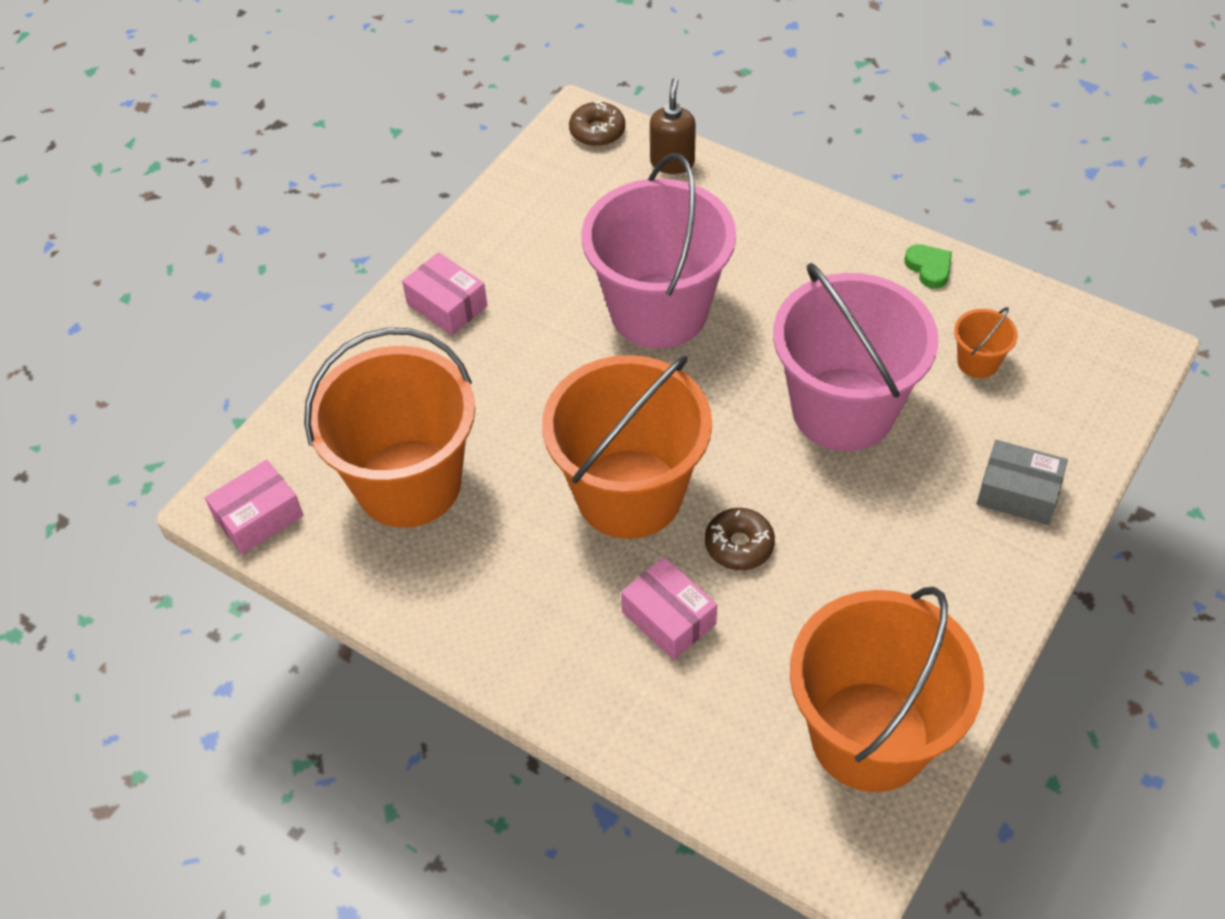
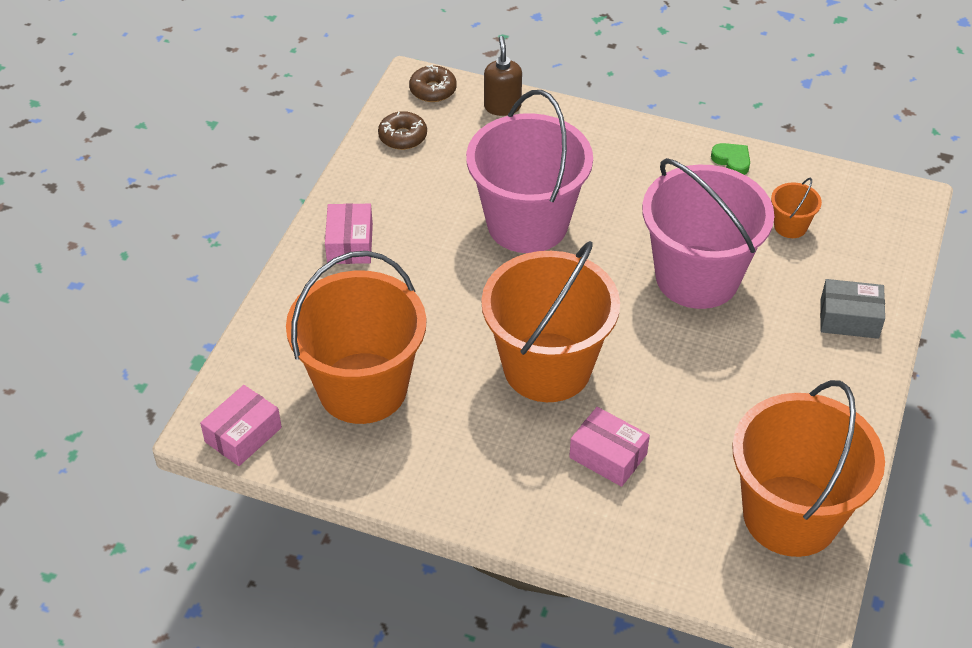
camera: 15 degrees left, 5 degrees down
pink box [402,252,488,335] -> pink box turned 60 degrees clockwise [325,203,373,264]
brown donut [705,508,775,570] -> brown donut moved to [378,111,427,150]

